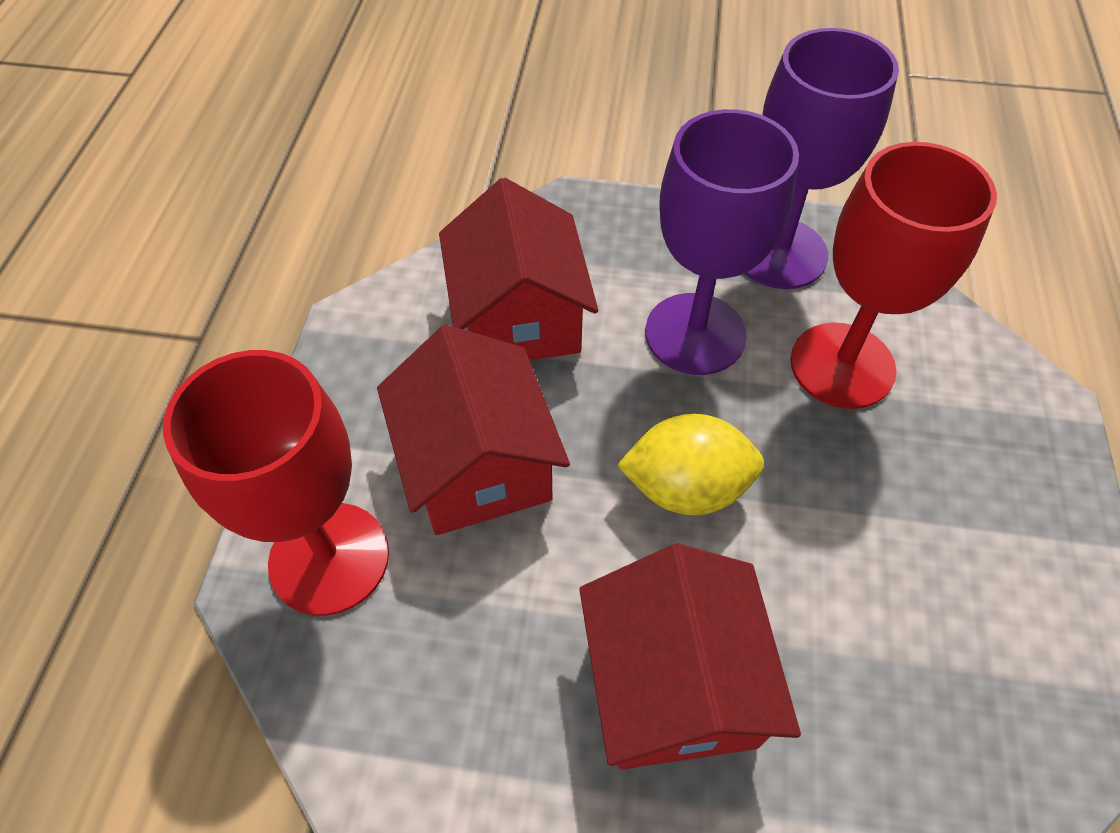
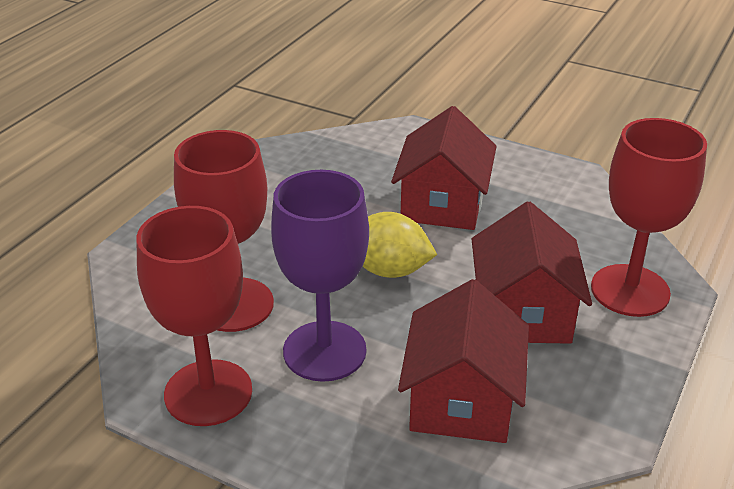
camera: 160 degrees left, 20 degrees down
purple goblet [745,28,899,289] -> red goblet [136,206,252,426]

